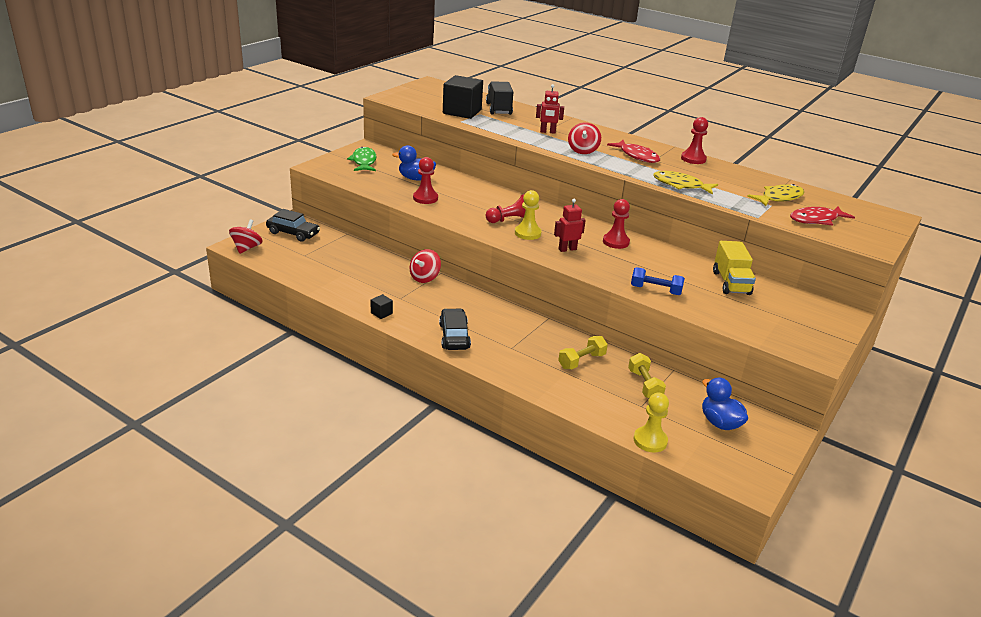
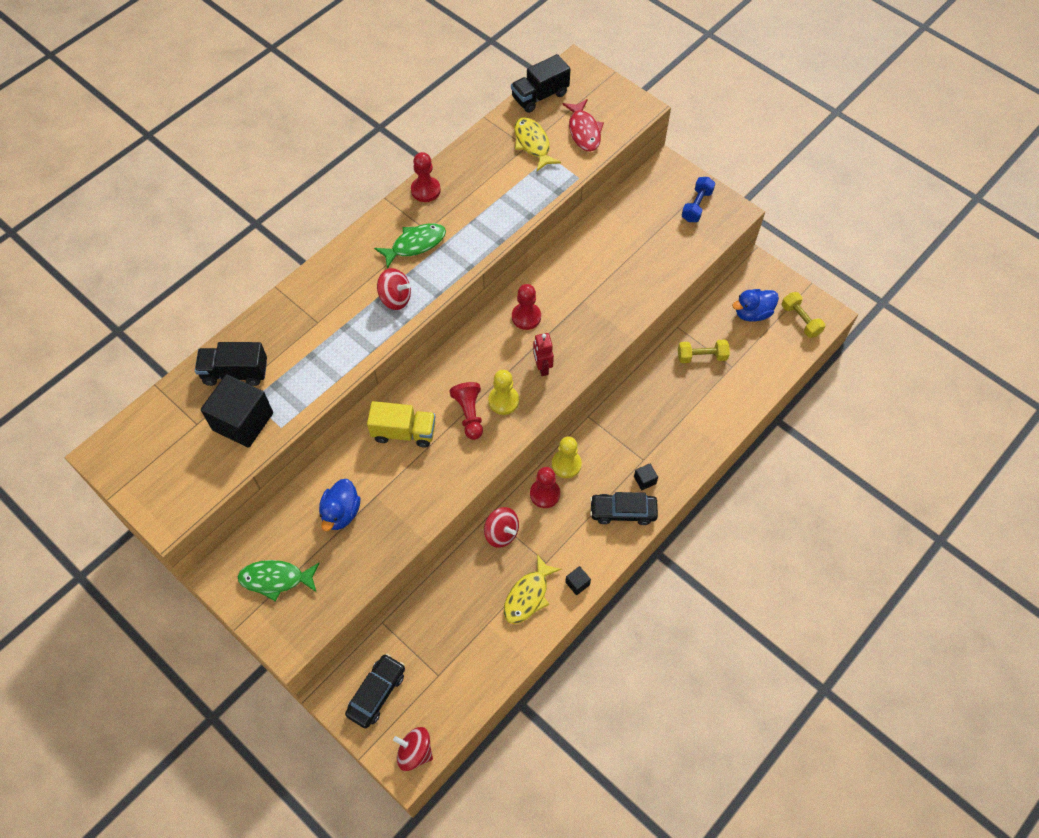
camera: 80 degrees left, 30 degrees up
red pawn [413,157,438,204] -> red pawn moved to [530,467,560,508]
red robot [536,84,564,134] -> none
yellow dumbbell [558,336,608,369] -> yellow dumbbell moved to [782,292,825,338]
red fish [607,140,660,163] -> green fish [374,223,446,269]
blue dumbbell [631,267,685,295] -> blue dumbbell moved to [681,177,715,222]
yellow pawn [633,393,669,452] -> yellow pawn moved to [552,437,582,478]
yellow fish [653,171,718,195] -> yellow fish moved to [504,554,562,624]
yellow truck [713,241,756,295] -> yellow truck moved to [367,401,436,448]
none -> black truck [511,54,570,113]
none -> black cube [634,463,658,490]

